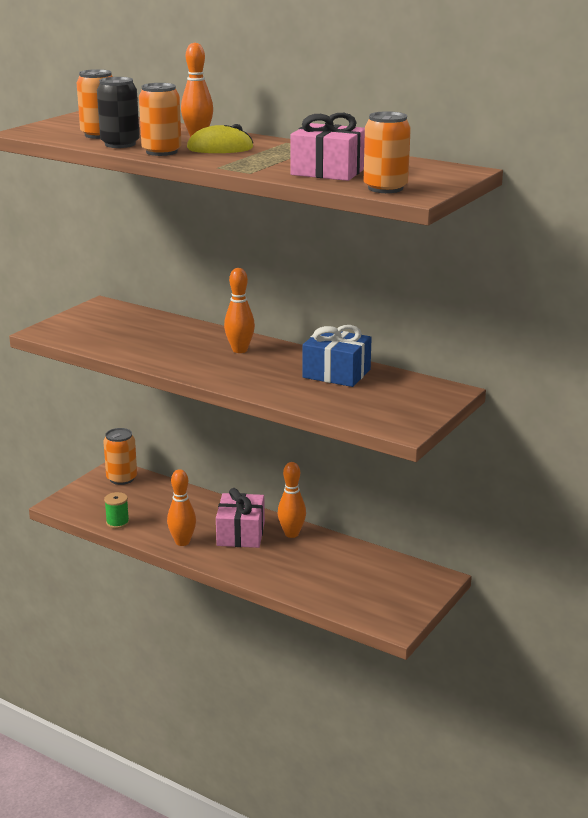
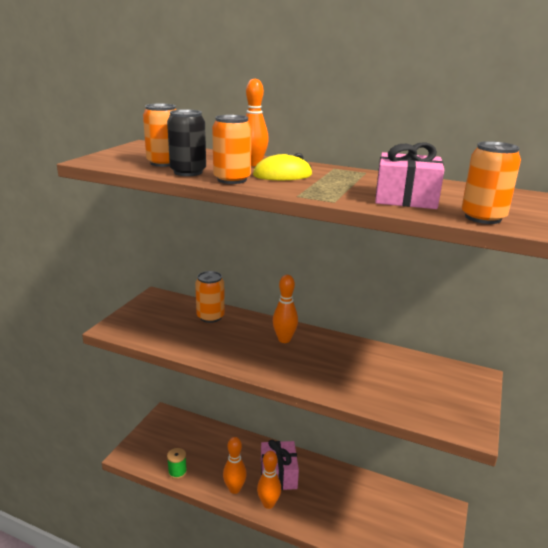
camera: 10 degrees left, 0 degrees up
orange can [103,428,137,485] -> orange can moved to [195,271,225,323]
orange bowling pin [278,462,306,538] -> orange bowling pin moved to [257,451,281,509]
blue gift [302,325,372,387] -> none

